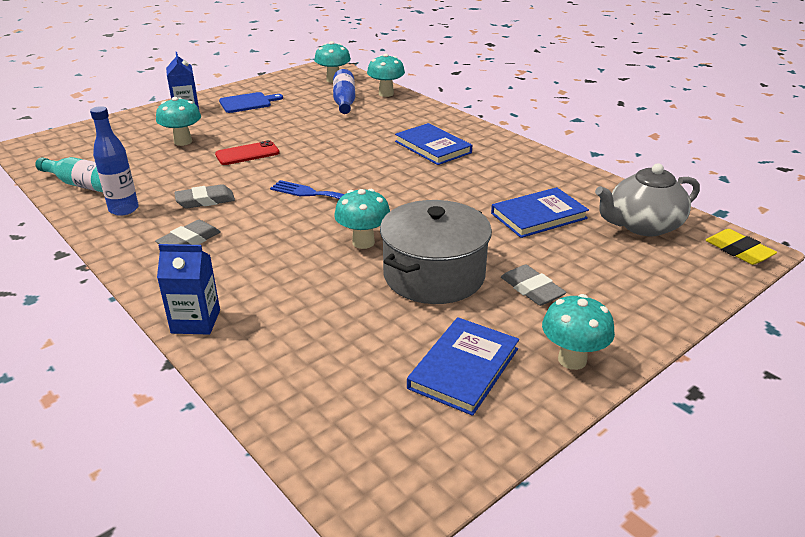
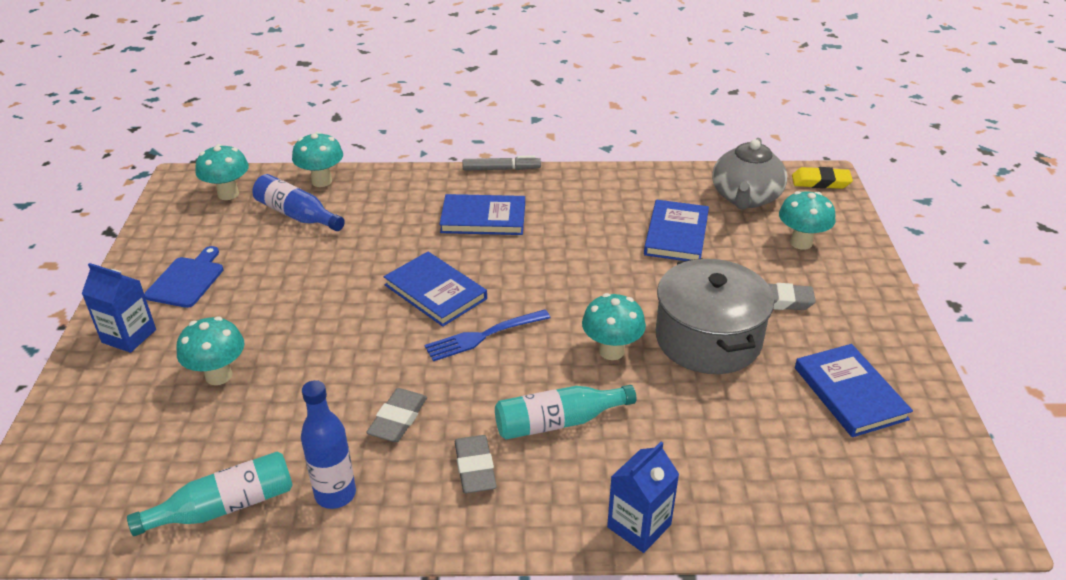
camera: 50 degrees left, 5 degrees up
red phone [215,140,280,165] -> none
turquoise mushroom [542,294,615,370] -> turquoise mushroom moved to [779,191,836,250]
none -> blue book [384,252,487,327]
none -> grey marker [462,156,541,170]
none -> turquoise bottle [495,385,636,440]

